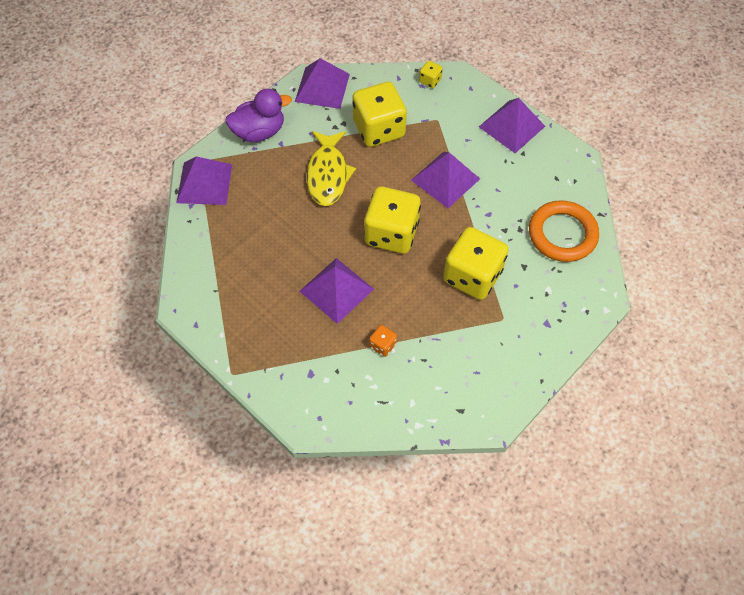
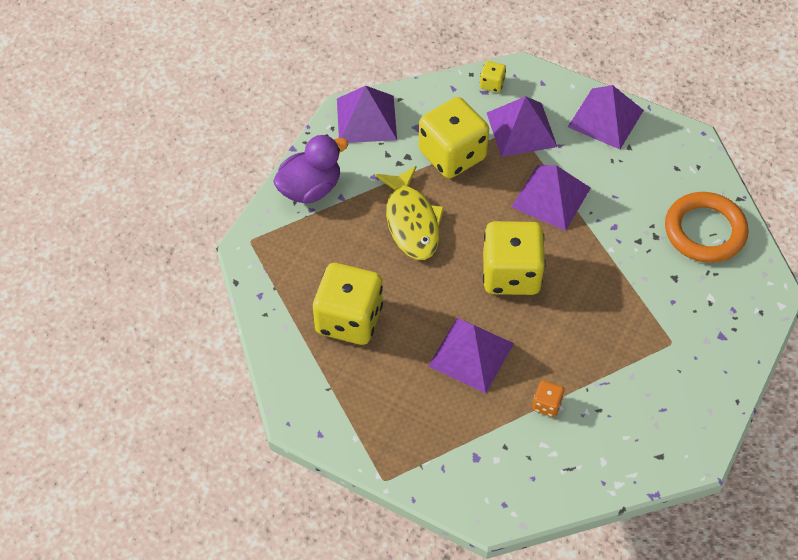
camera: 15 degrees left, 5 degrees down
purple pyramid [176,156,232,205] -> purple pyramid moved to [487,96,557,157]
yellow dice [443,227,509,300] -> yellow dice moved to [313,263,383,345]

